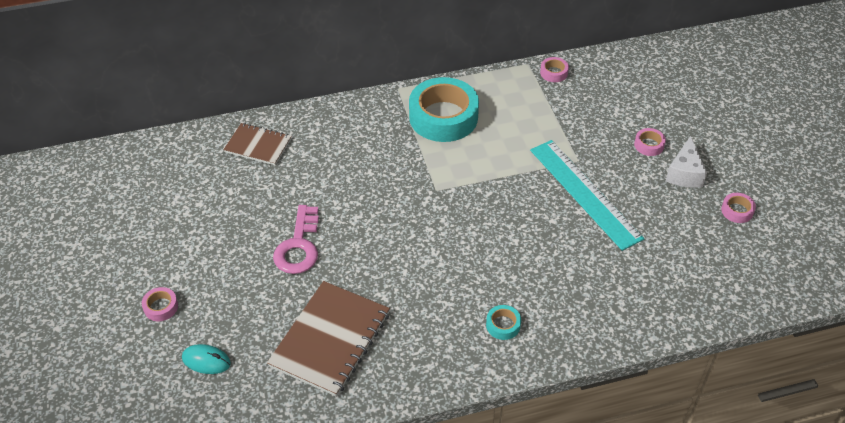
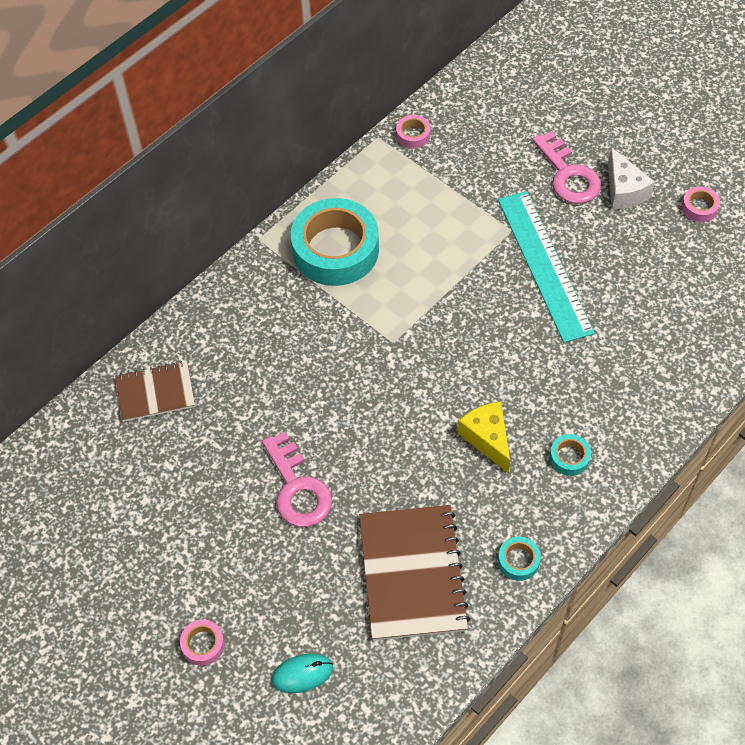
camera: 30 degrees left, 10 degrees up
turquoise ruler [530,140,644,251] -> turquoise ruler turned 45 degrees clockwise [498,191,595,343]
pink tape [634,128,666,156] -> pink key [532,131,601,204]
none -> yellow cheese [458,402,510,473]
none -> turquoise tape [498,537,541,581]

